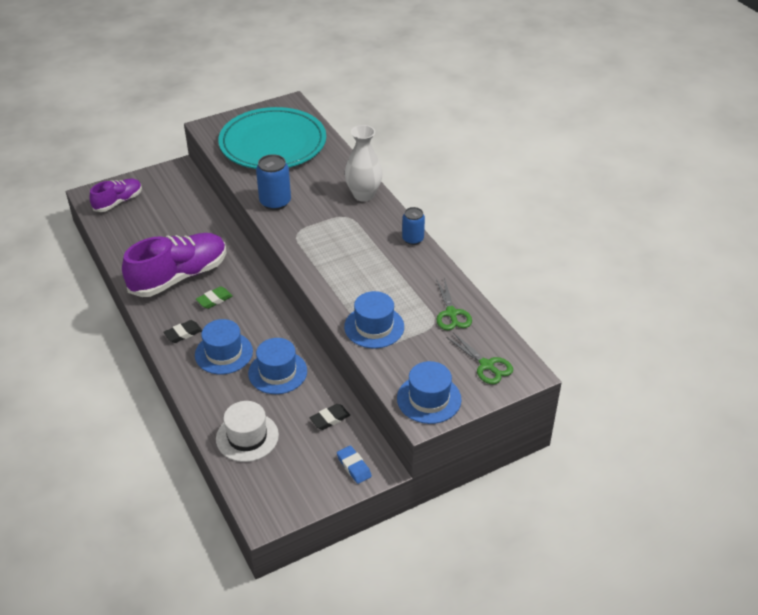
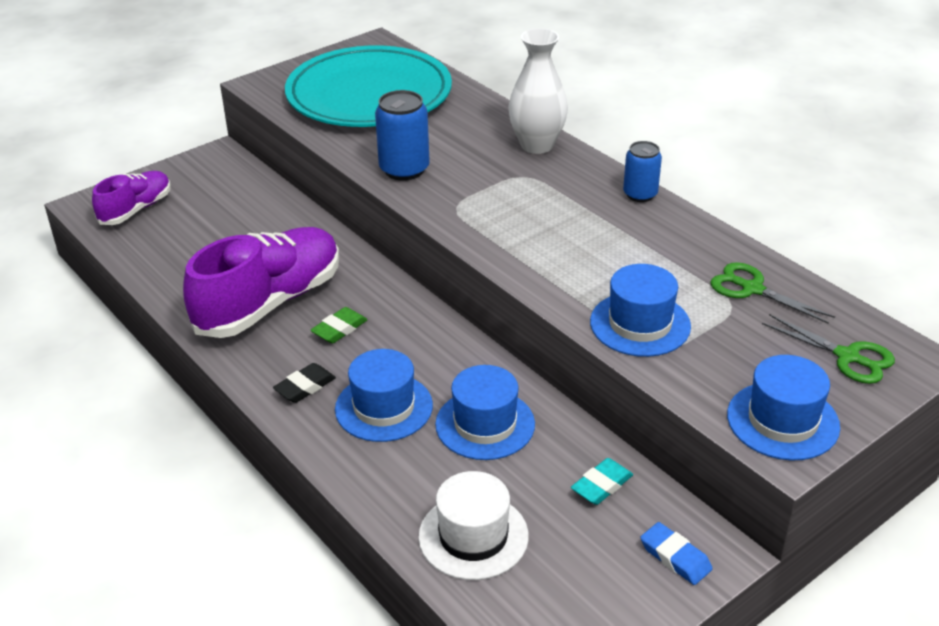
camera: 10 degrees left, 5 degrees down
black eraser [310,404,350,430] -> turquoise eraser [571,458,633,505]
green scissors [436,277,472,330] -> green scissors turned 150 degrees clockwise [710,262,835,324]

